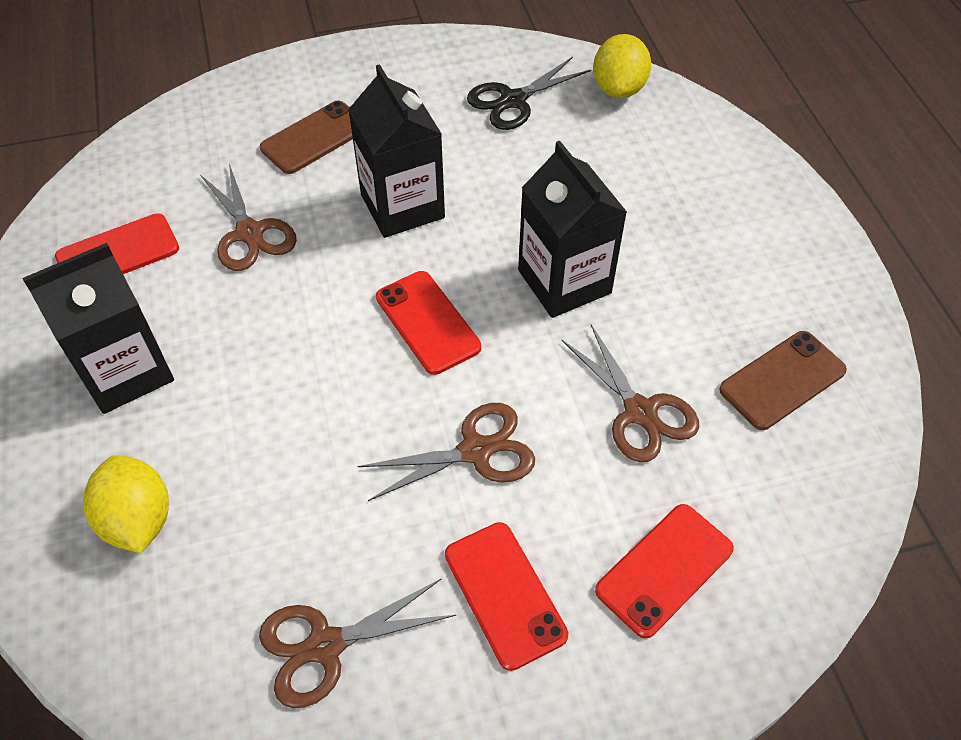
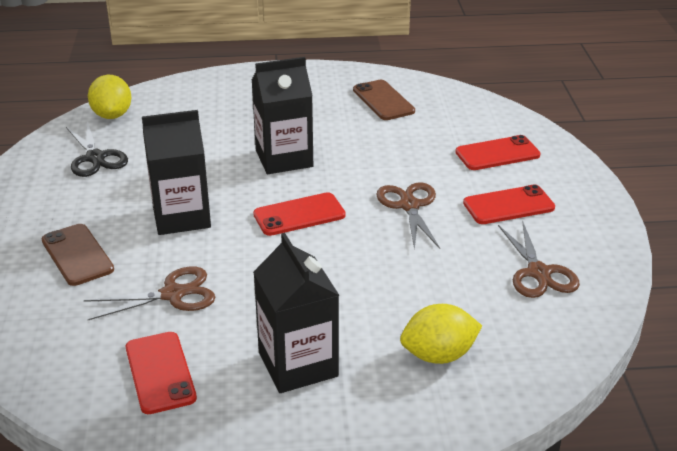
camera: 80 degrees left, 20 degrees down
brown scissors [562,324,699,462] -> none
yellow lemon [593,34,651,98] -> yellow lemon turned 60 degrees clockwise [88,75,132,119]
red phone [595,504,734,639] -> red phone turned 75 degrees counterclockwise [455,135,540,170]

